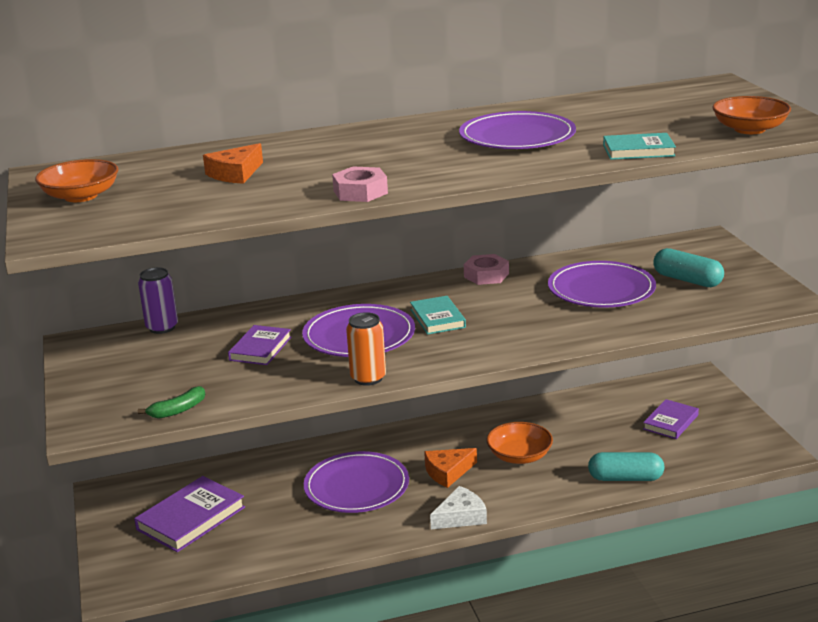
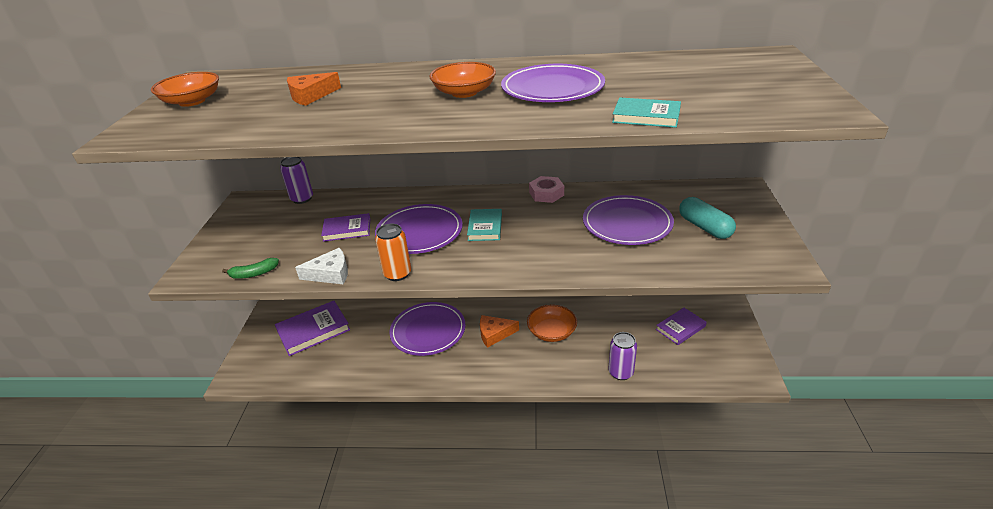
camera: 20 degrees right, 10 degrees up
purple book [228,325,291,365] -> purple book turned 45 degrees clockwise [321,213,370,242]
pink nut [332,167,388,202] -> none
white cheese [430,486,487,529] -> white cheese moved to [295,248,348,284]
turquoise capsule [588,452,664,481] -> purple can [608,332,637,380]
orange bowl [712,96,791,134] -> orange bowl moved to [429,62,496,98]

